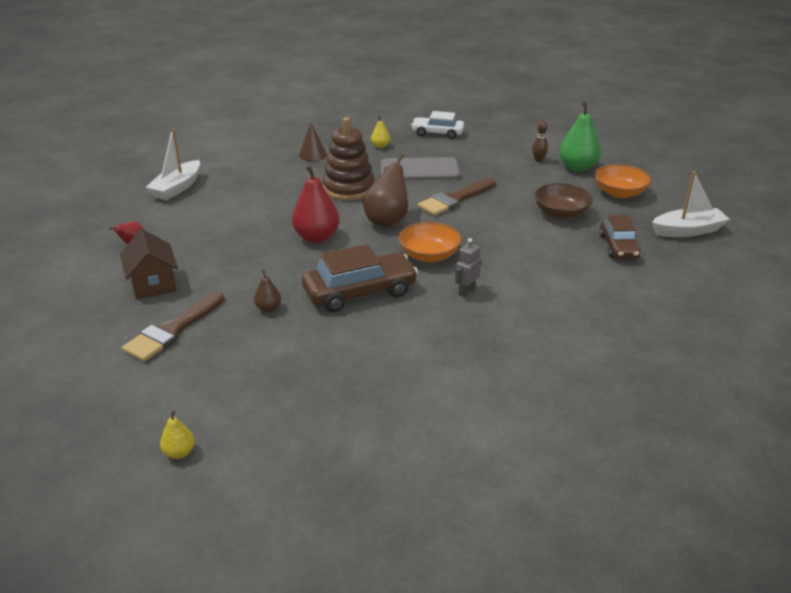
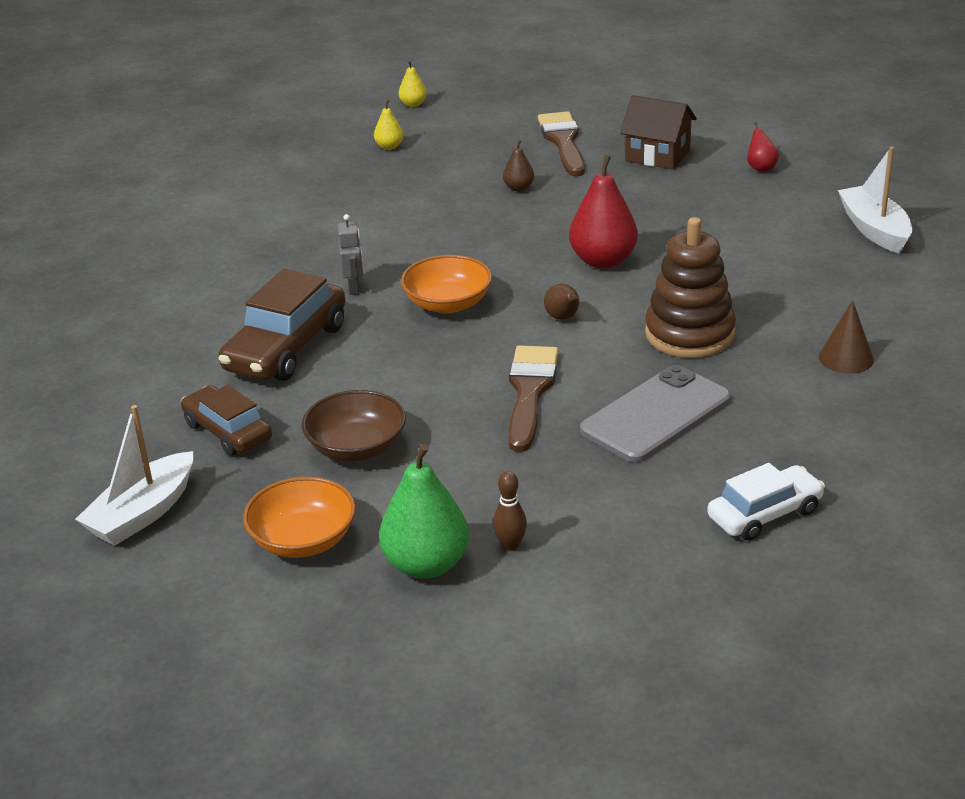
camera: 140 degrees right, 0 degrees up
brown car [302,244,418,312] -> brown car moved to [219,269,346,381]
brown pear [363,154,408,227] -> brown pear [544,284,579,320], size x0.50
yellow pear [371,116,390,148] -> yellow pear moved to [374,100,404,150]

